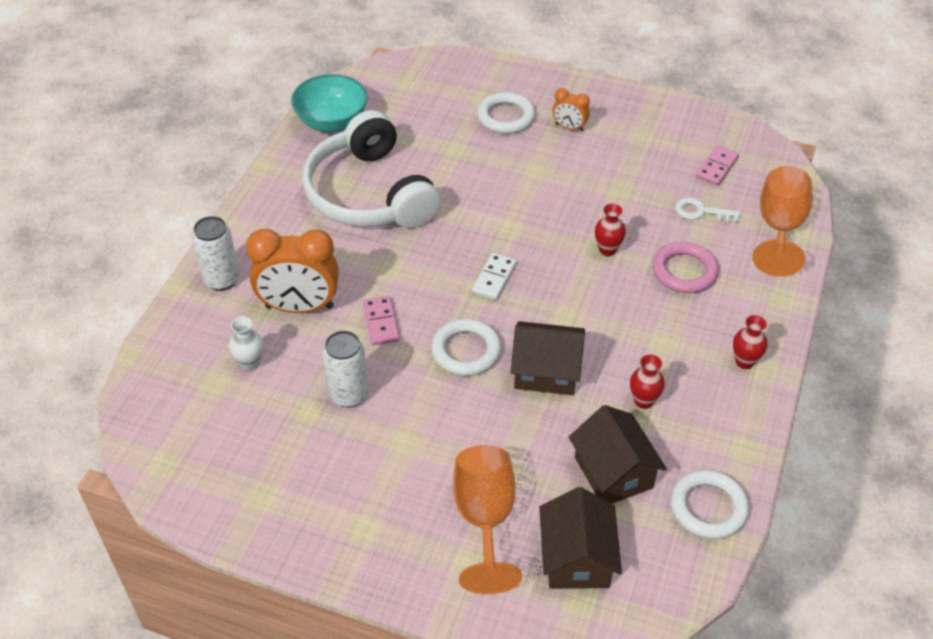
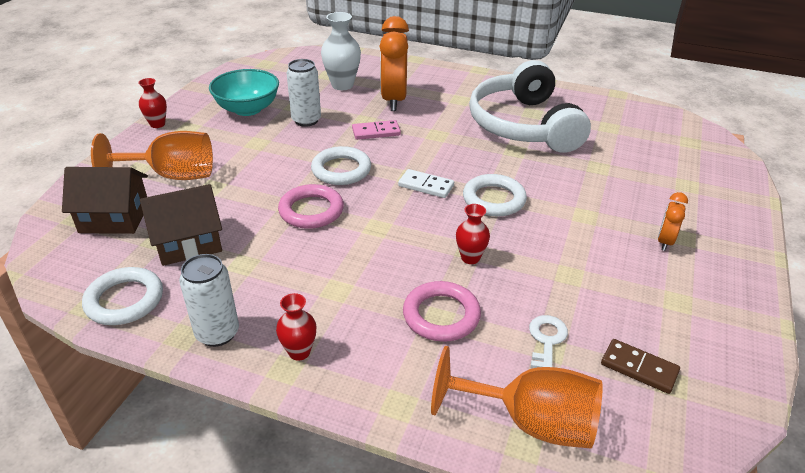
camera: 90 degrees right, 10 degrees down
white can [192,216,239,291] -> white can moved to [179,254,239,347]
white vase [229,316,263,371] -> white vase [321,12,361,90], size x1.66
turquoise bowl [291,74,368,132] -> turquoise bowl moved to [209,69,279,116]
white headphones [302,110,441,228] -> white headphones turned 75 degrees counterclockwise [469,60,591,153]
white ring [477,92,535,134] -> white ring moved to [463,174,527,217]
brown house [510,321,585,395] -> pink ring [278,184,344,229]
red vase [630,354,665,409] -> red vase moved to [138,78,167,128]
pink domino [696,145,739,186] -> brown domino [601,339,680,394]

